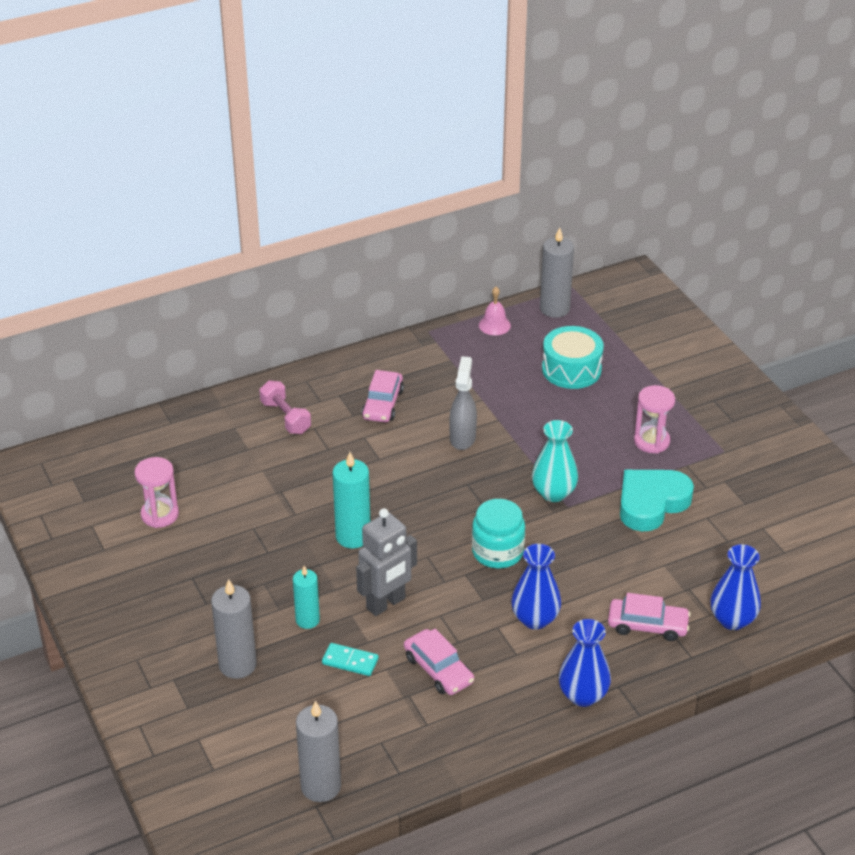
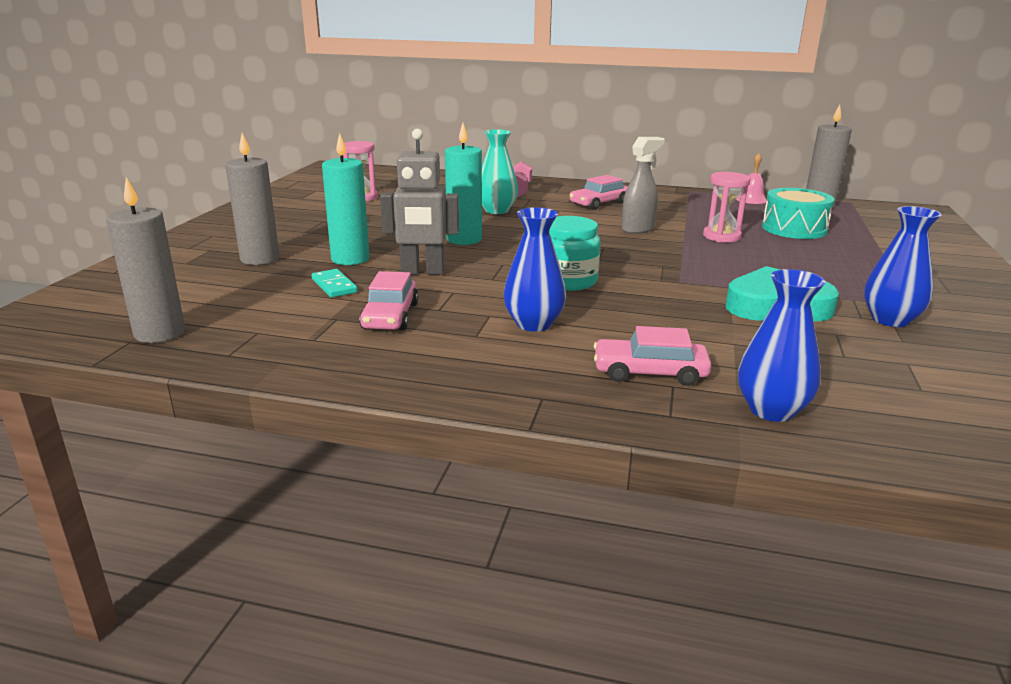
camera: 40 degrees right, 15 degrees down
turquoise candle [293,566,320,629] -> turquoise candle [322,133,369,265], size x1.53
turquoise vase [532,420,578,502] -> turquoise vase moved to [482,129,518,214]
blue vase [559,619,611,707] -> blue vase moved to [864,206,942,327]
pink car [608,593,691,641] -> pink car turned 135 degrees clockwise [594,326,711,386]
pink hourglass [634,385,675,453] -> pink hourglass moved to [703,172,751,242]

